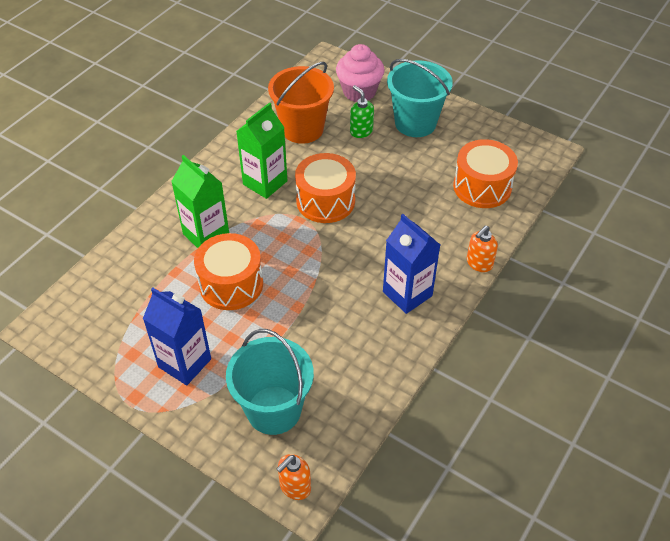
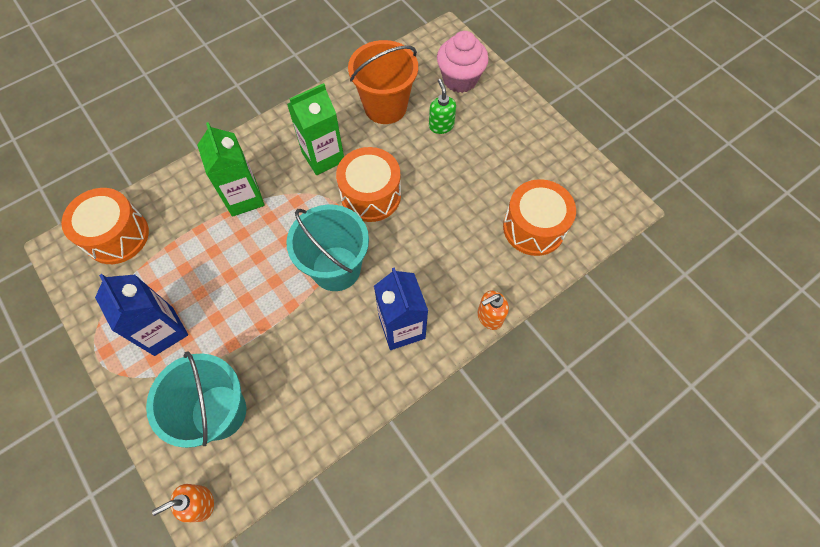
camera: 20 degrees right, 15 degrees up
orange drum [194,233,263,310] -> orange drum moved to [61,188,149,264]
turquoise bucket [387,59,453,137] -> turquoise bucket moved to [286,204,369,291]

